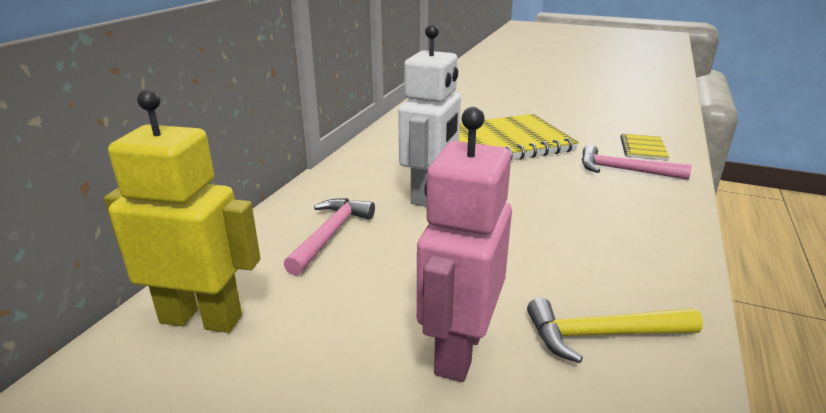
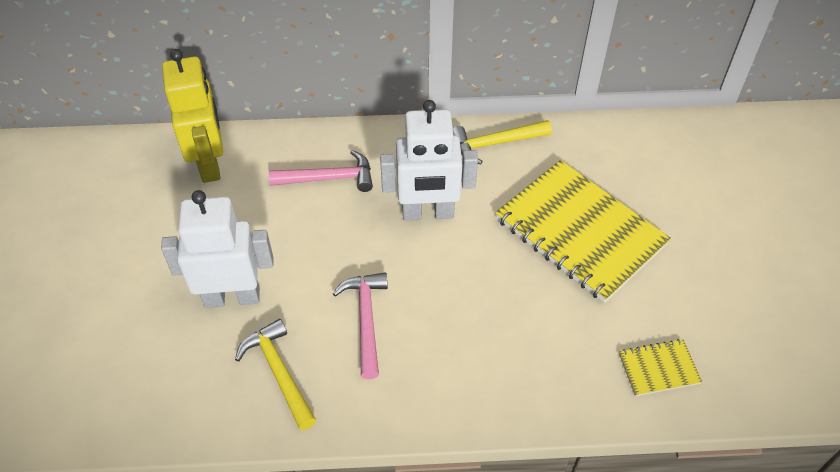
camera: 65 degrees right, 25 degrees up
pink robot [417,107,512,382] -> white robot [161,190,273,308]
pink hammer [582,145,692,180] -> pink hammer moved to [333,272,388,379]
none -> yellow hammer [453,120,552,164]

